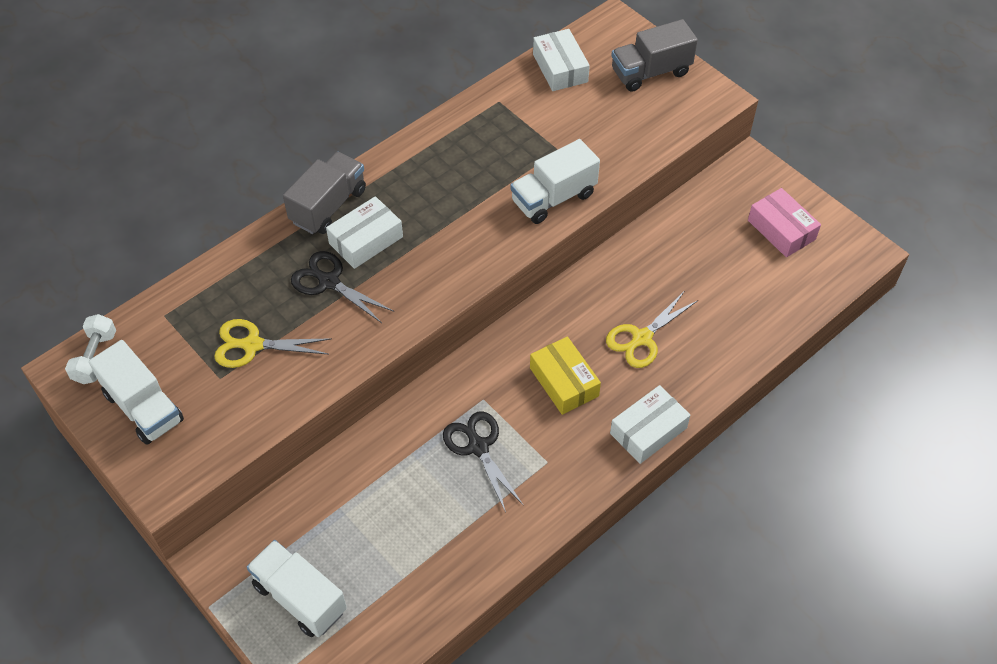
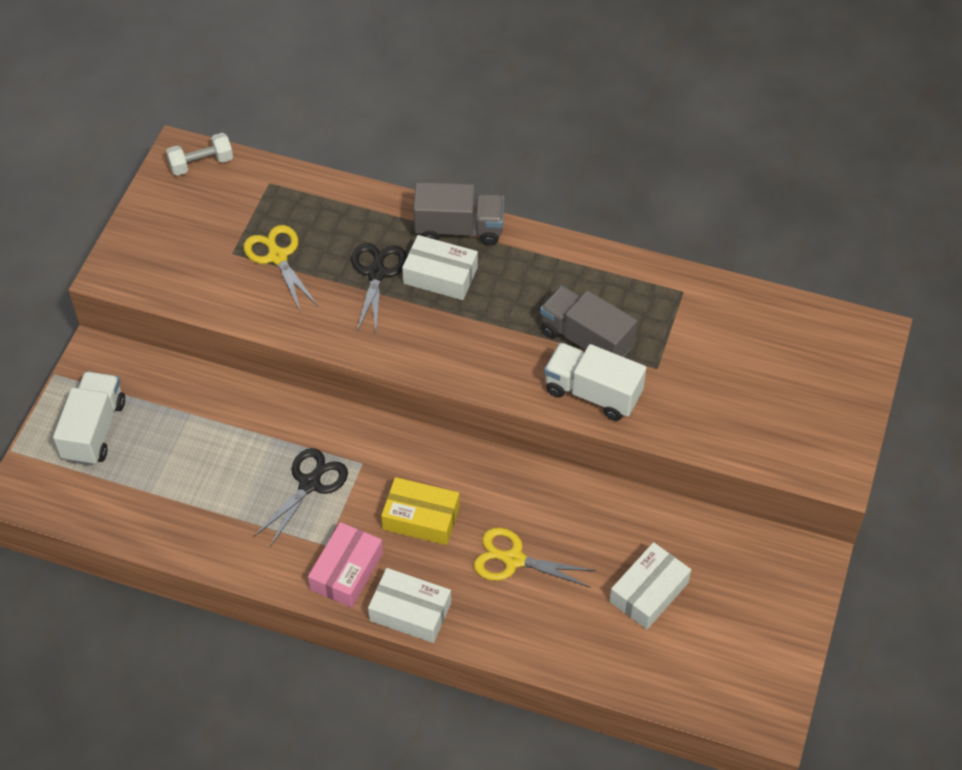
camera: 60 degrees right, 0 degrees up
white truck [89,340,184,445] -> none
yellow box [530,336,601,415] -> yellow box turned 75 degrees clockwise [381,477,460,545]
white box [533,29,590,91] -> white box moved to [609,542,691,629]
grey truck [611,19,698,92] -> grey truck moved to [540,285,637,357]
pink box [748,188,821,257] -> pink box moved to [308,522,383,608]

